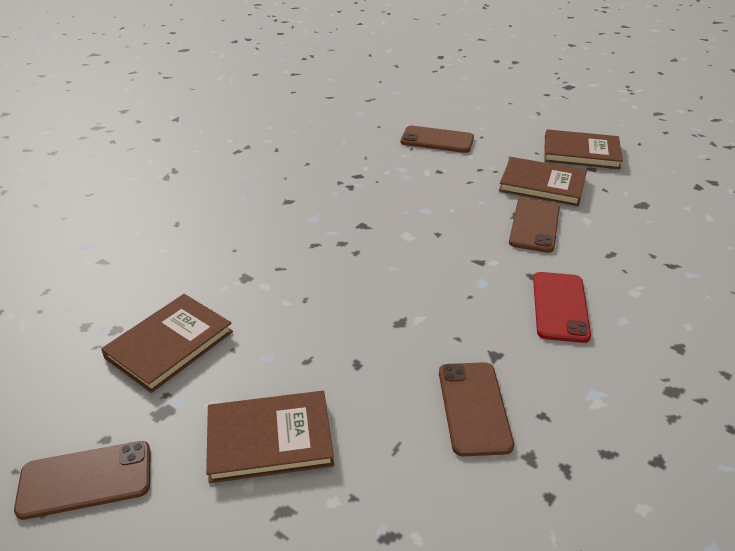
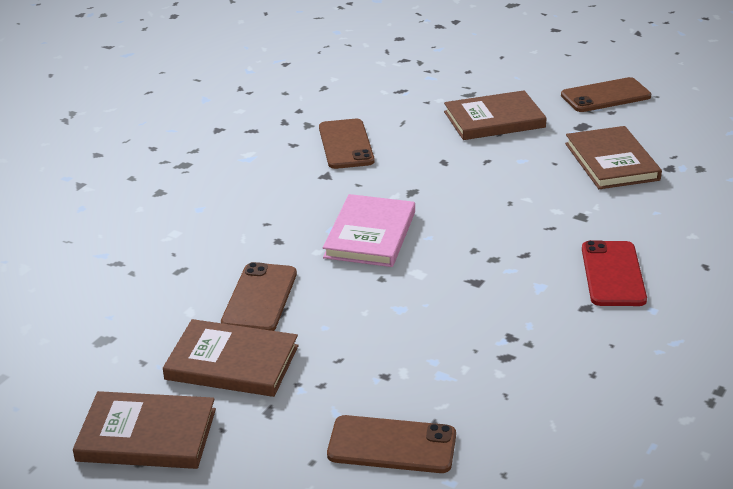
camera: 175 degrees right, 5 degrees down
brown book [101,294,233,393] -> brown book turned 45 degrees counterclockwise [565,126,662,189]
red phone [533,272,591,343] -> red phone moved to [582,240,647,306]
none -> pink book [323,194,415,267]

